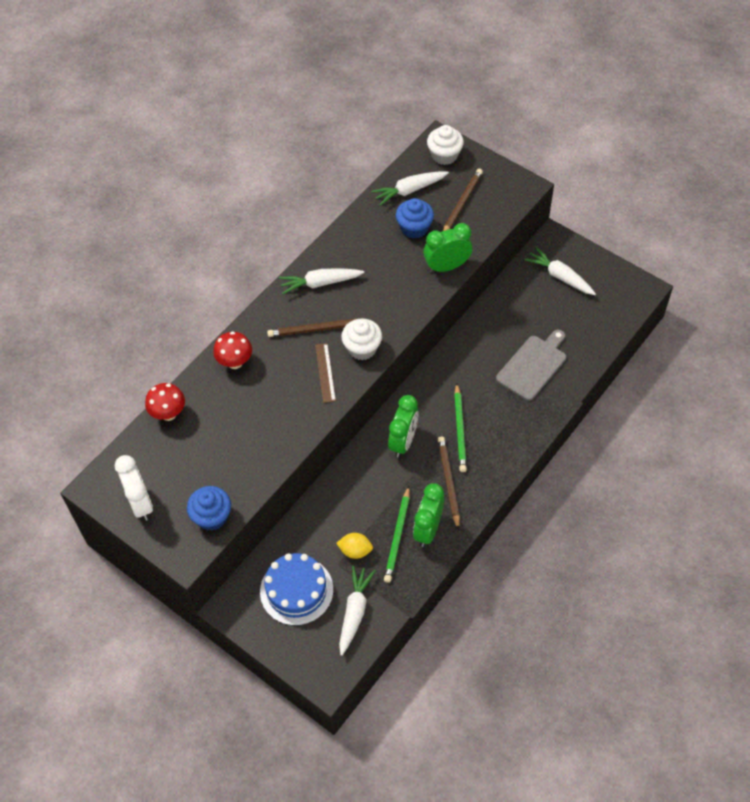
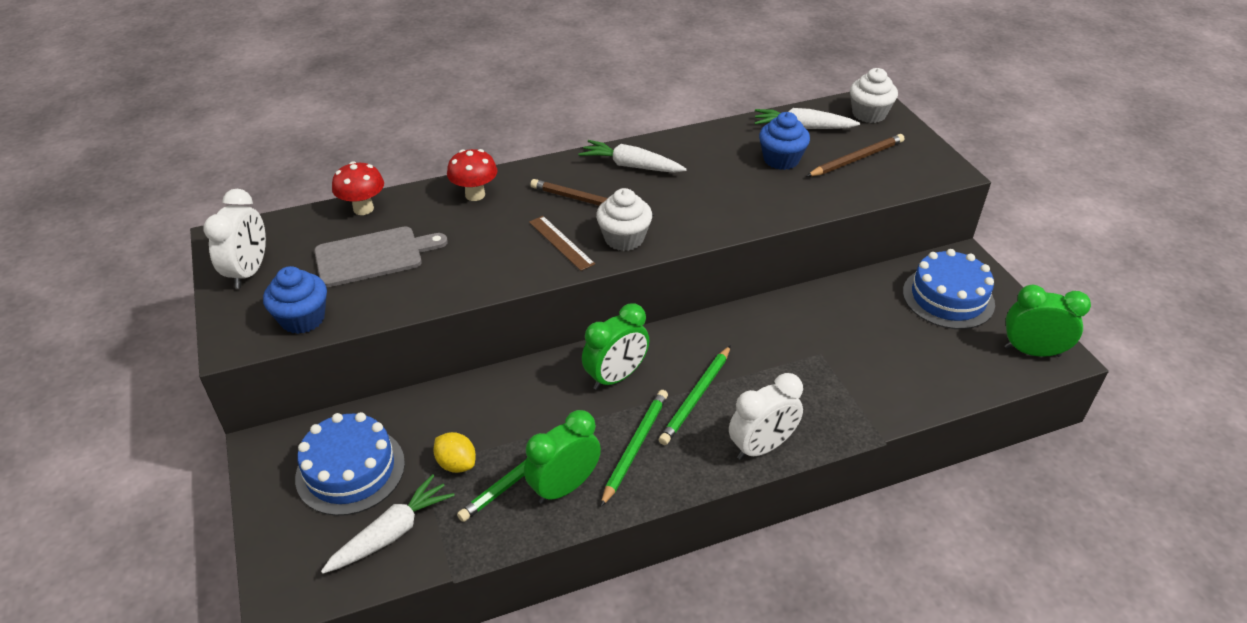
camera: 30 degrees right, 15 degrees down
brown ruler [315,343,336,403] -> brown ruler turned 60 degrees counterclockwise [529,216,595,271]
green clock [424,223,472,273] -> green clock moved to [1004,285,1091,357]
brown pencil [438,437,460,530] -> green pencil [600,390,668,507]
grey cutting board [496,330,566,401] -> grey cutting board moved to [314,227,448,287]
white carrot [524,247,596,295] -> blue cake [903,249,995,329]
none -> white clock [729,373,803,460]

